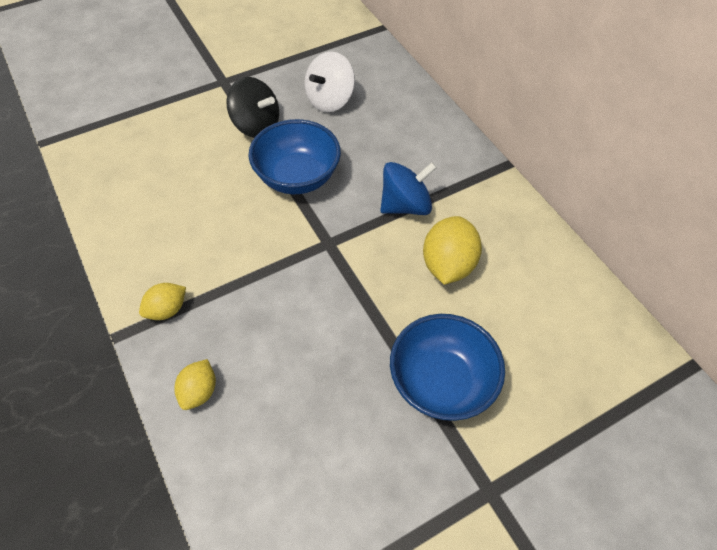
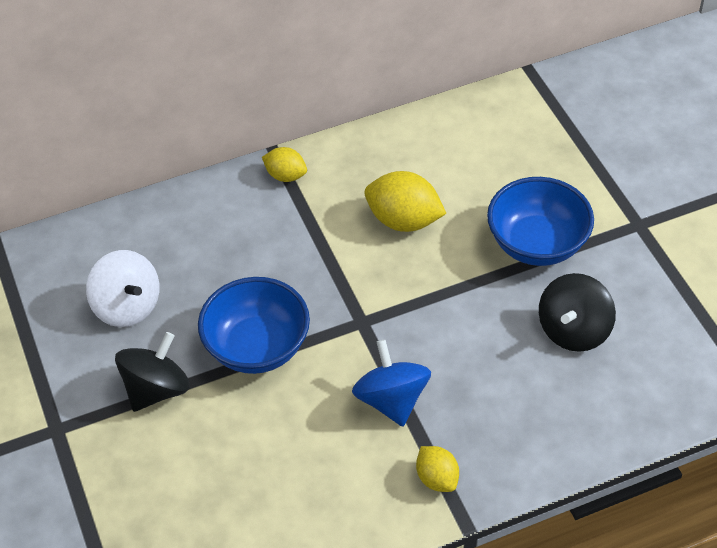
camera: 80 degrees left, 5 degrees down
yellow lemon [174,359,216,410] -> yellow lemon moved to [262,147,307,182]
blue spinning top [380,162,437,215] -> blue spinning top moved to [352,340,431,427]
none -> black spinning top [539,273,616,352]

